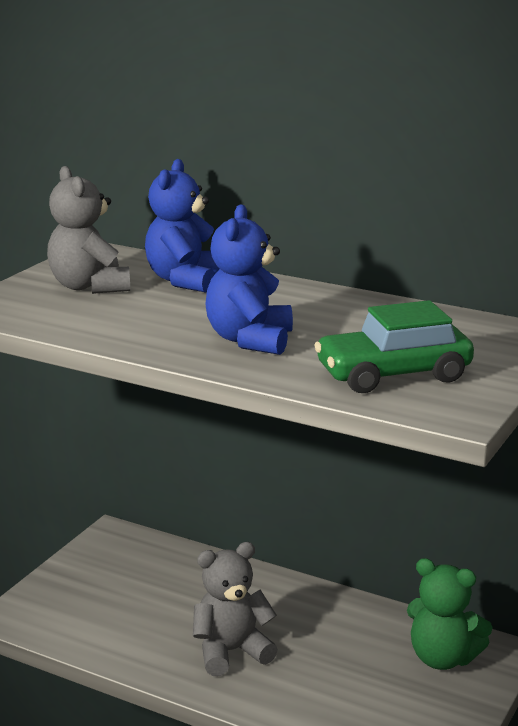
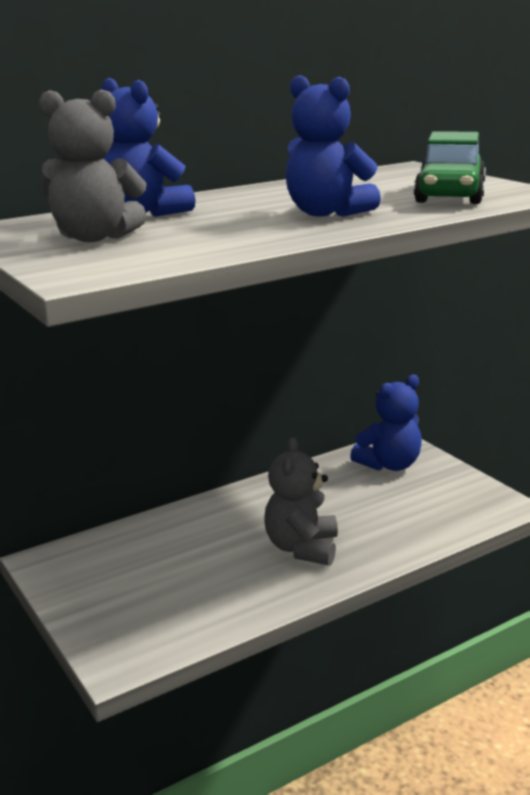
camera: 60 degrees left, 0 degrees up
green teddy bear [407,558,493,670] -> blue teddy bear [350,375,422,471]

